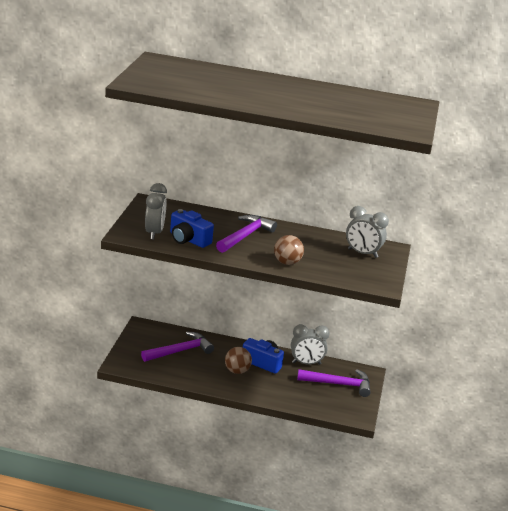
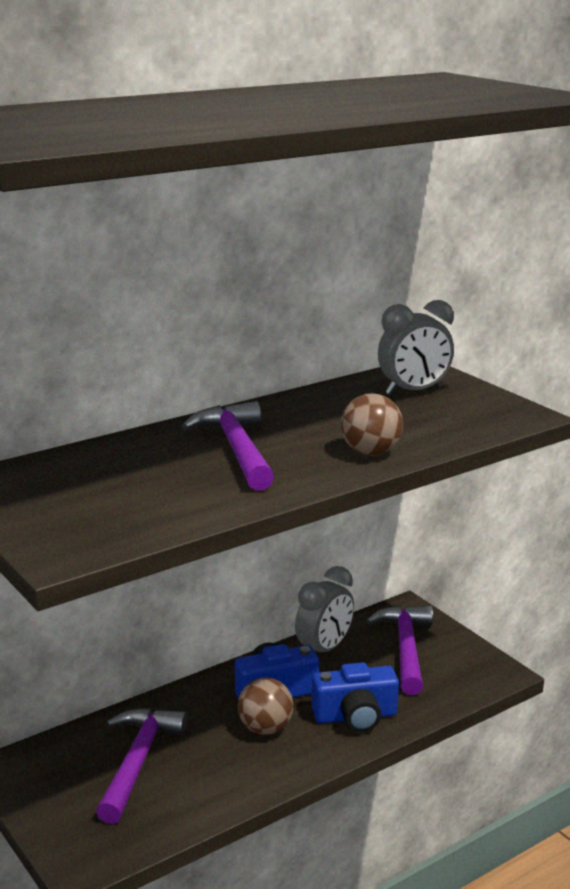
camera: 45 degrees left, 5 degrees down
grey clock [145,183,167,240] -> none
blue camera [170,209,214,248] -> blue camera moved to [311,662,399,732]
purple hammer [297,369,371,397] -> purple hammer turned 45 degrees counterclockwise [366,605,433,695]

